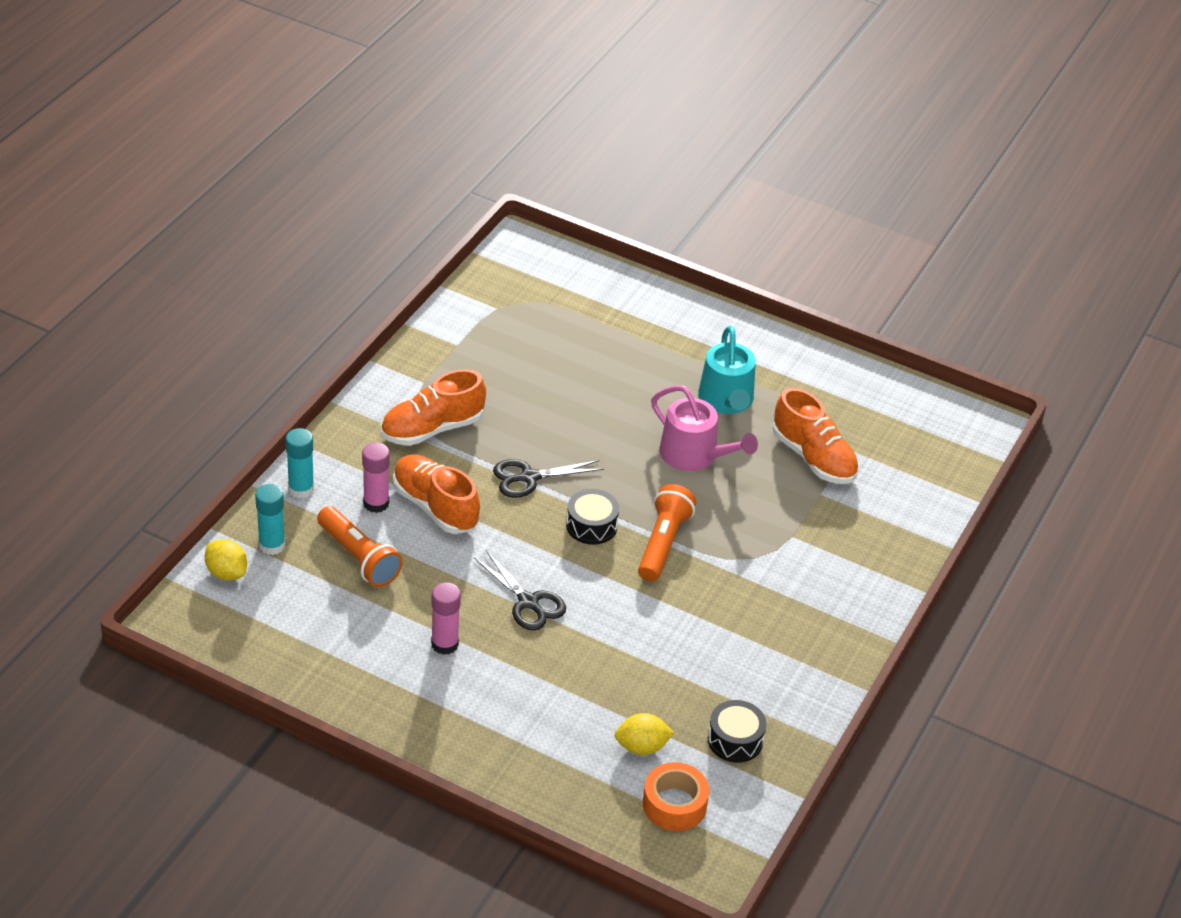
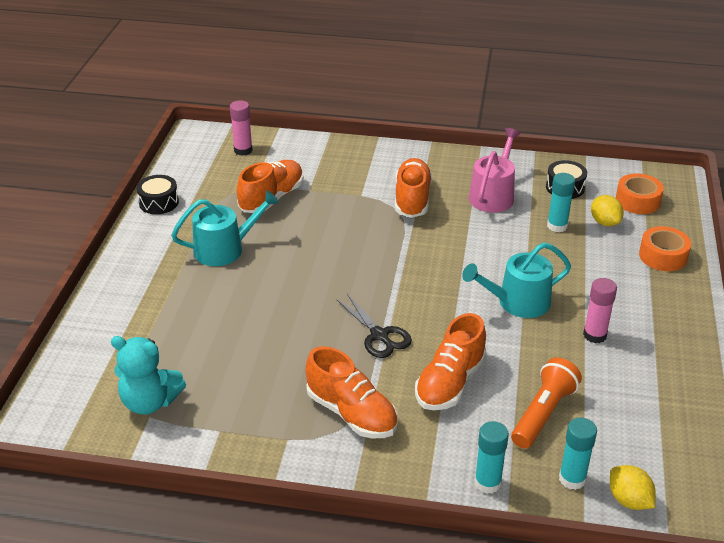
camera: 105 degrees left, 5 degrees down
yellow lemon [205,539,247,581] -> yellow lemon turned 60 degrees counterclockwise [610,465,656,510]
pink glue stick [362,442,390,513] -> pink glue stick moved to [230,100,253,156]
black scissors [474,550,566,631] -> turquoise watering can [462,242,571,318]
black drum [566,489,619,545] -> black drum moved to [136,175,179,214]
orange flashlight [638,484,696,581] -> none
pink watering can [651,385,758,471] -> pink watering can moved to [469,128,521,213]
none -> turquoise teddy bear [111,336,186,415]
none -> orange shoe [395,158,432,218]
none -> turquoise glue stick [547,173,575,232]
none -> orange tape [639,226,691,271]

